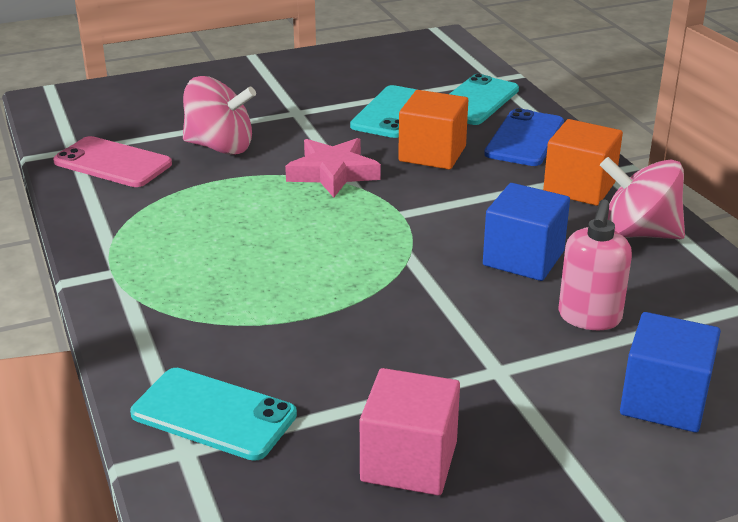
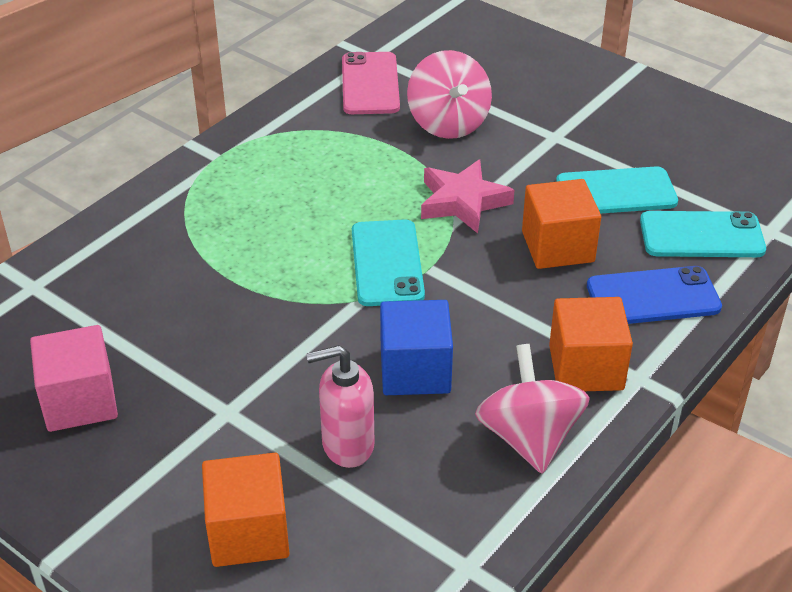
camera: 60 degrees right, 10 degrees up
turquoise phone [130,368,297,461] -> turquoise phone moved to [352,219,425,306]
blue cube [620,312,721,433] -> orange cube [202,453,290,567]

